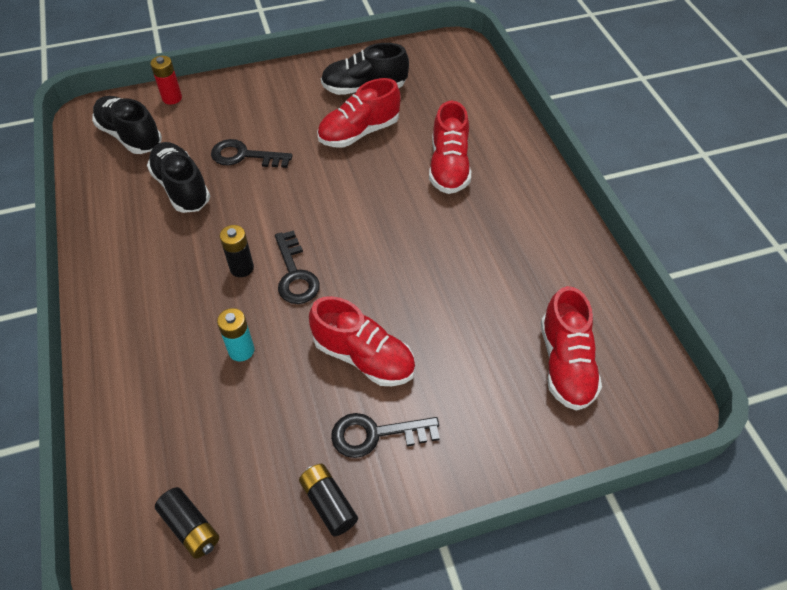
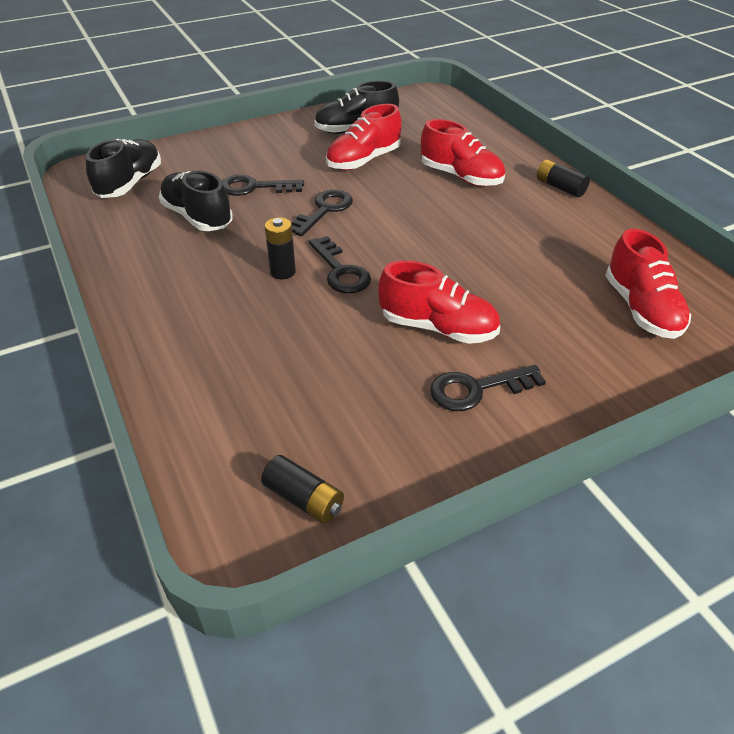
camera: 10 degrees left, 10 degrees down
black shoe [92,96,162,154] -> black shoe turned 75 degrees clockwise [86,139,161,198]
red battery [150,56,182,105] -> none
turquoise battery [217,308,254,362] -> none
black battery [299,464,358,536] -> black battery moved to [537,159,590,197]
red shoe [429,101,471,194] -> red shoe turned 45 degrees counterclockwise [421,119,505,187]
none -> black key [292,190,353,236]

